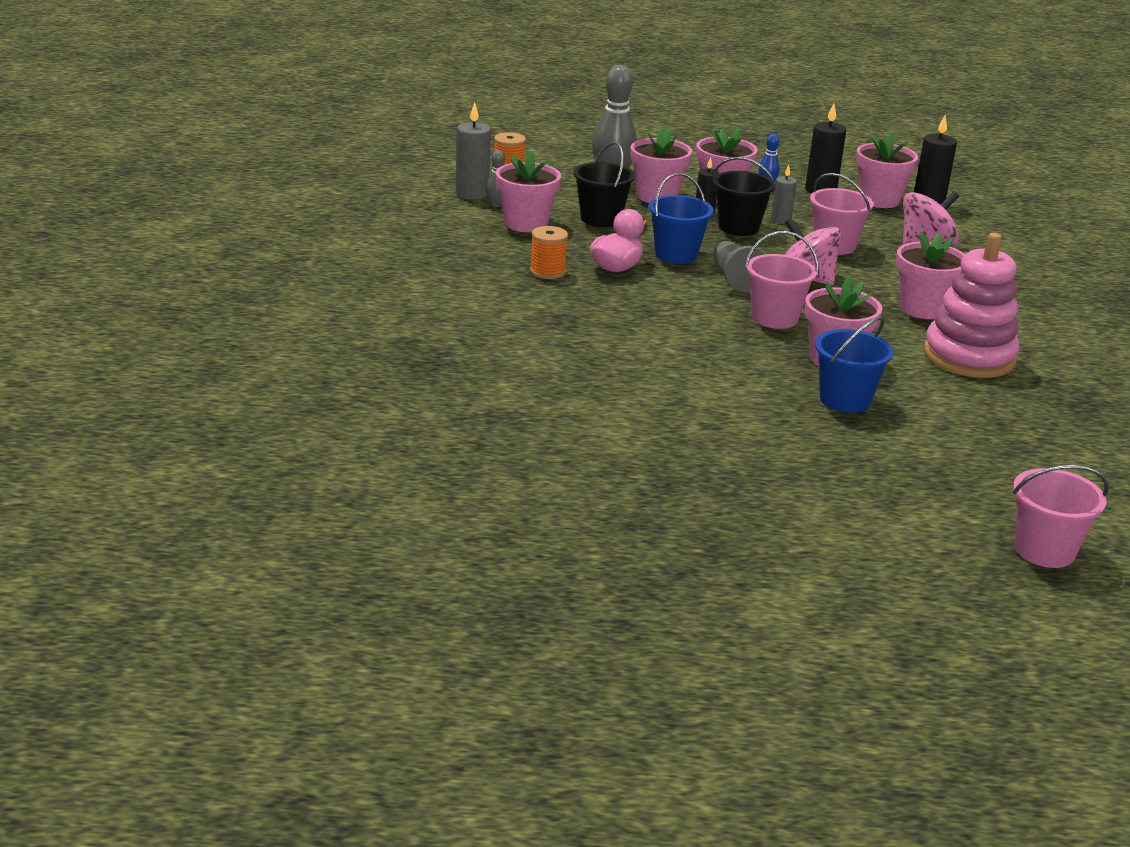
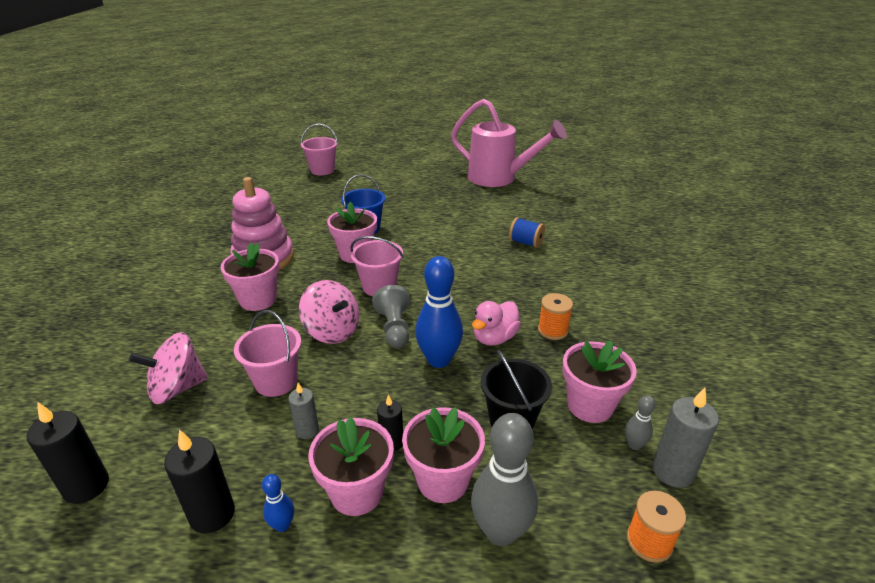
camera: 175 degrees left, 5 degrees up
blue bucket [649,173,714,264] -> blue bowling pin [415,256,463,368]
black bucket [713,157,776,236] -> none
pink flower pot [856,132,918,208] -> none
none -> pink watering can [451,99,567,187]
none -> blue spool [509,217,545,248]

